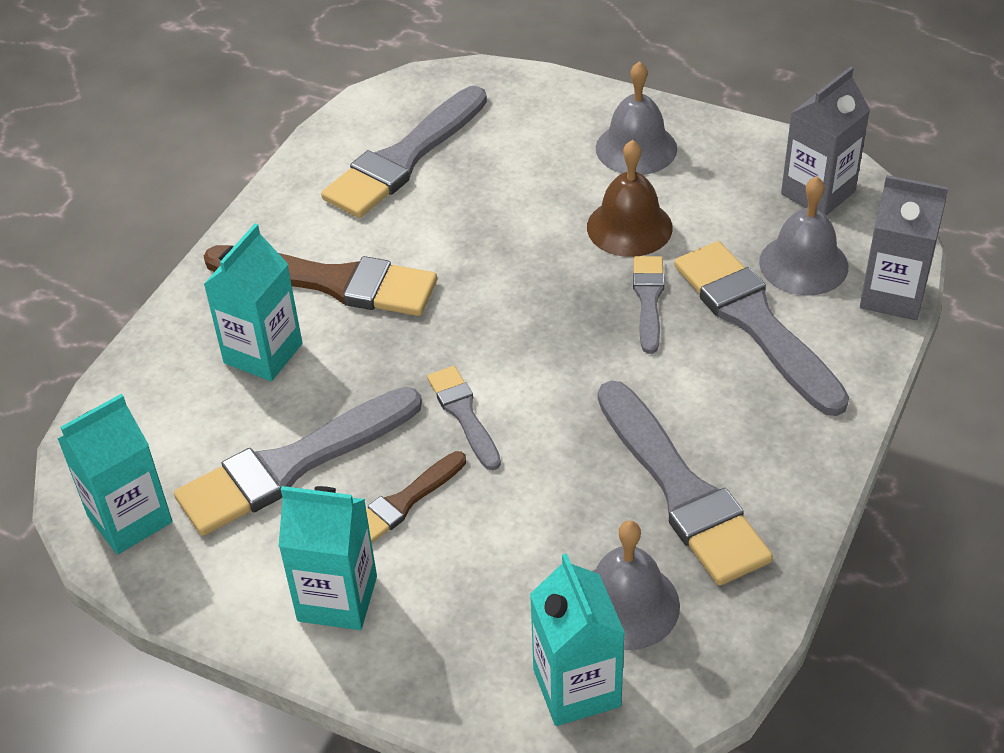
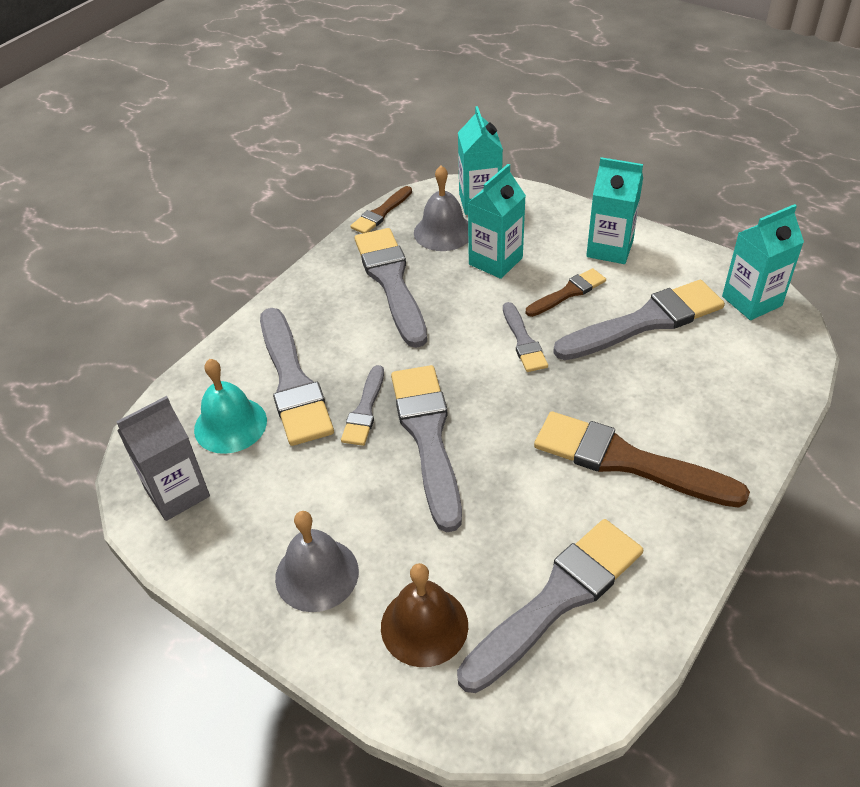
camera: 170 degrees left, 0 degrees up
turquoise carton [203,224,302,381] -> turquoise carton moved to [468,164,526,279]
brown bell [587,140,673,257] -> brown bell moved to [381,563,468,667]
grey bell [759,176,848,296] -> turquoise bell [194,359,267,454]
grey carton [860,175,948,320] -> none
none -> brown brush [351,186,412,233]
none -> grey brush [391,365,462,532]

